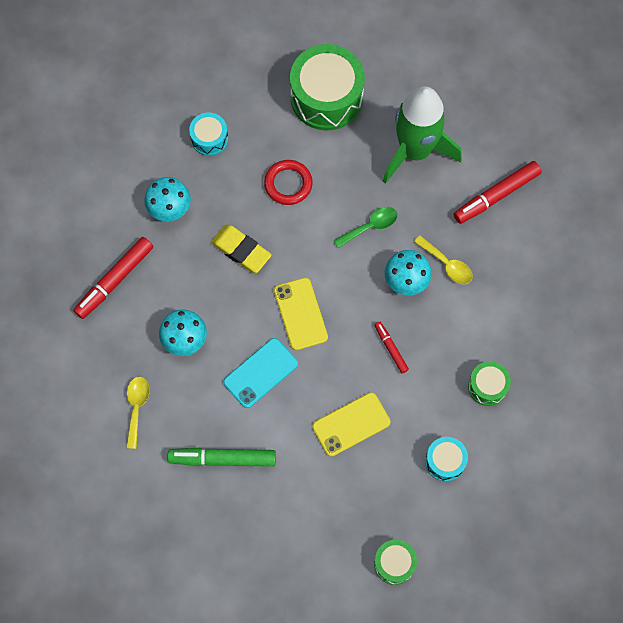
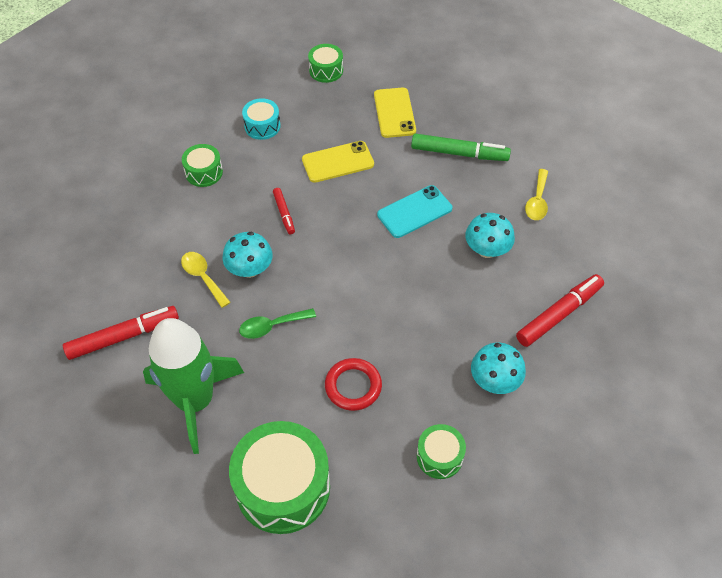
camera: 170 degrees left, 15 degrees down
turquoise drum [189,112,228,156] -> green drum [417,424,466,479]
yellow eraser [211,225,272,273] -> none
yellow phone [274,278,328,350] -> yellow phone moved to [374,88,416,138]

